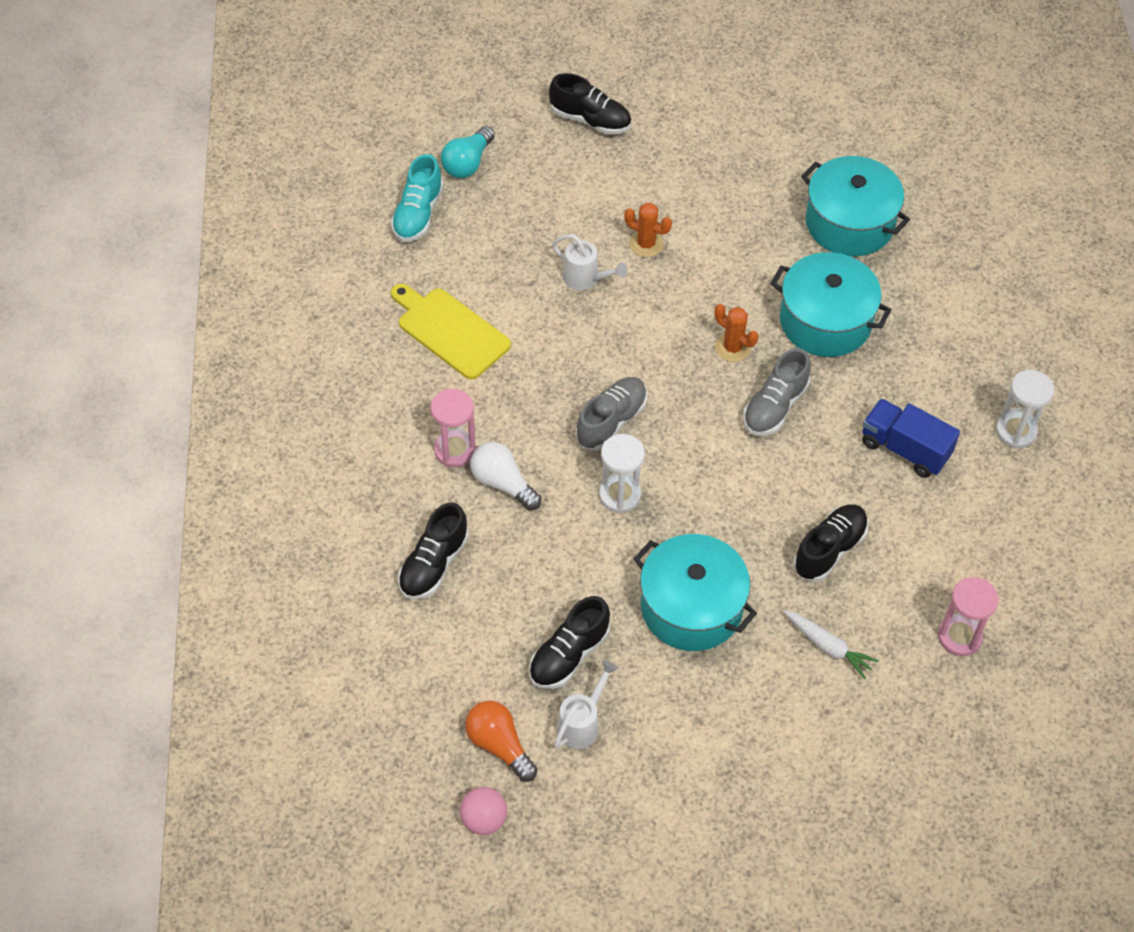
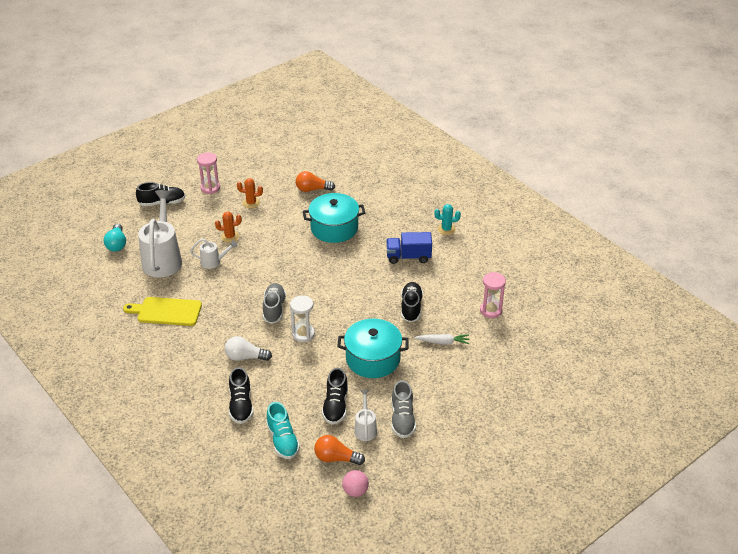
camera: 35 degrees left, 15 degrees down
turquoise shoe [391,154,444,242] -> turquoise shoe moved to [266,402,300,459]
pink hourglass [431,389,476,468] -> pink hourglass moved to [197,152,220,194]
orange cactus [715,304,758,362] -> orange cactus moved to [237,178,263,208]
grey shoe [743,348,811,436] -> grey shoe moved to [391,380,416,438]
turquoise pot [801,156,910,256] -> orange light bulb [296,171,335,192]
white hourglass [996,370,1054,448] -> turquoise cactus [434,204,461,235]
none -> white watering can [138,190,182,278]

